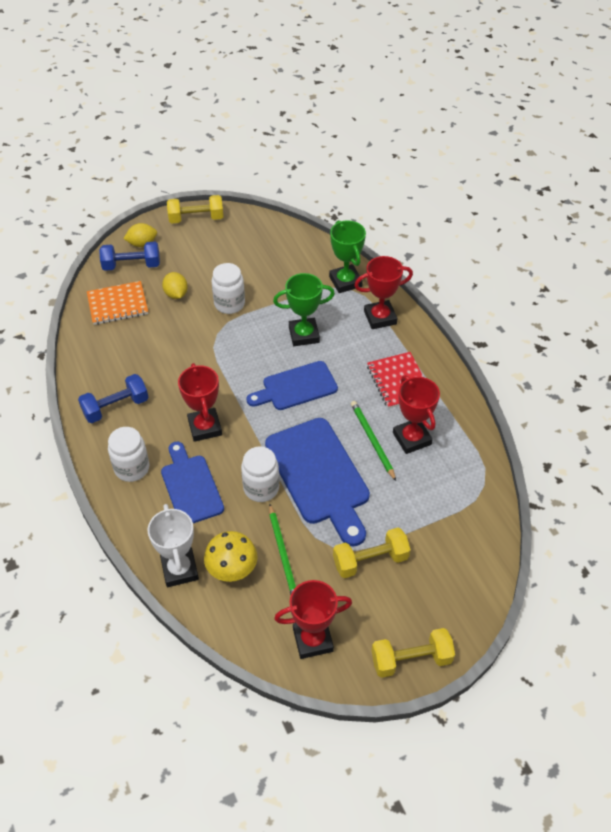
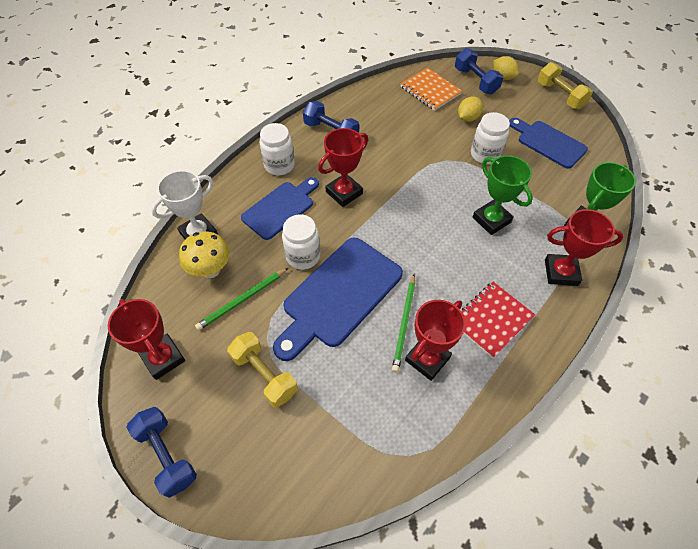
camera: 65 degrees right, 5 degrees up
blue cutting board [246,361,338,410] -> blue cutting board moved to [509,118,588,169]
green pencil [351,401,396,481] -> green pencil turned 150 degrees clockwise [392,274,415,372]
red trophy [354,256,413,329] -> red trophy turned 45 degrees counterclockwise [545,209,624,286]
yellow dumbbell [371,628,455,678] -> blue dumbbell [126,407,197,498]

